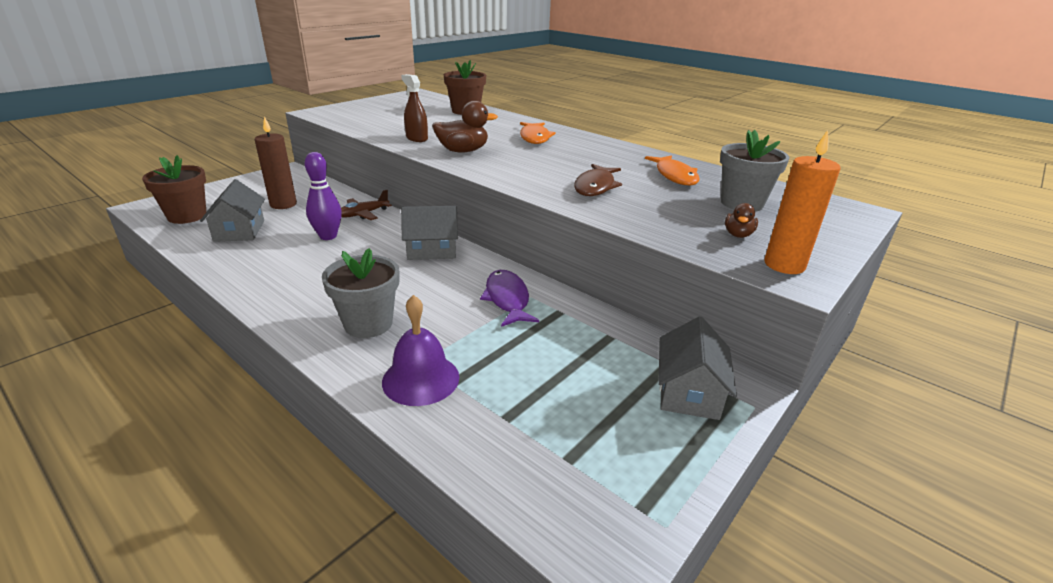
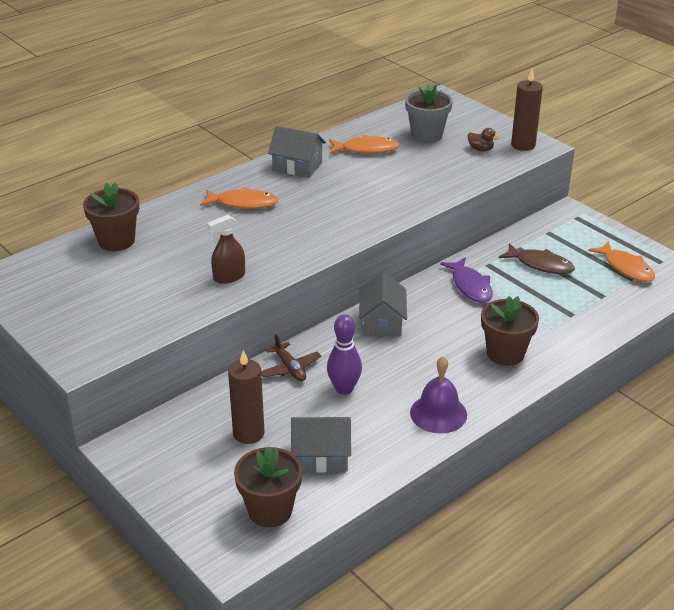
camera: 80 degrees left, 5 degrees up
grey flower pot [322,248,399,338] -> brown flower pot [481,296,539,366]
purple bell [382,295,459,406] -> purple bell moved to [410,356,467,434]
brown duck [432,101,498,153] -> none
purple fish [480,270,539,327] -> purple fish turned 105 degrees counterclockwise [440,257,493,303]
brown fish [574,164,622,196] -> brown fish moved to [499,243,575,274]
grey house [658,316,737,420] -> grey house moved to [268,126,326,178]
orange candle [764,130,841,274] -> brown candle [511,69,543,151]
none -> orange fish [588,241,655,282]

